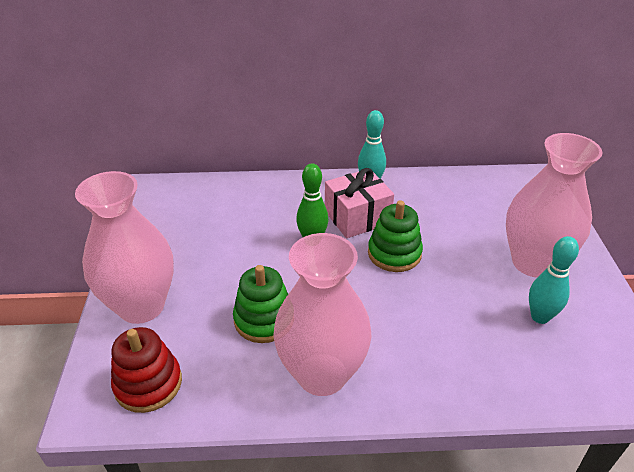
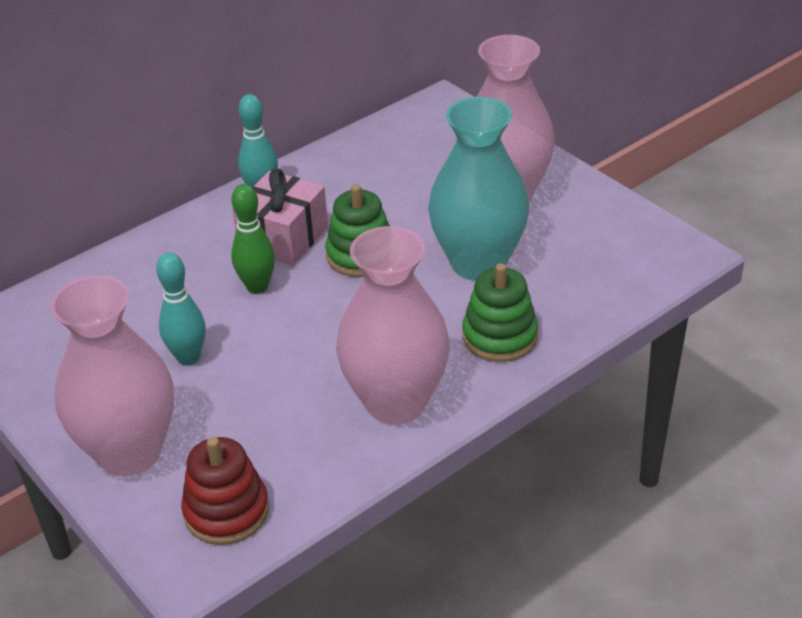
camera: 35 degrees left, 0 degrees up
green stacking toy [233,265,288,343] -> green stacking toy moved to [462,263,538,362]
turquoise bowling pin [529,236,579,324] -> turquoise bowling pin moved to [156,252,206,365]
none -> turquoise vase [428,97,529,281]

